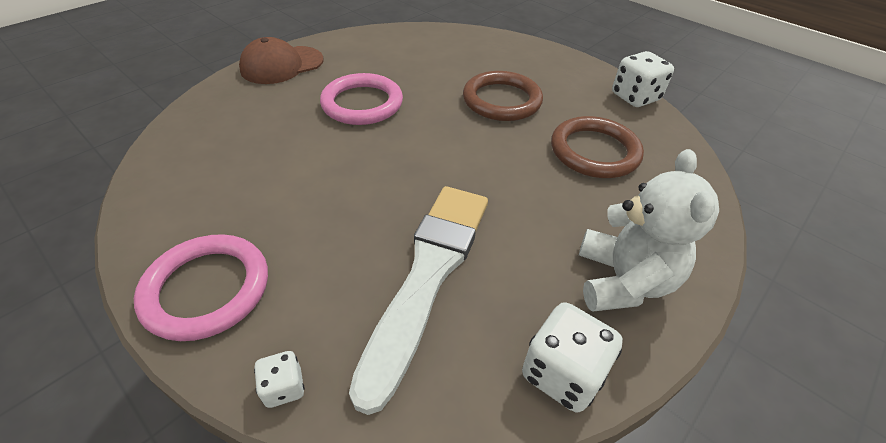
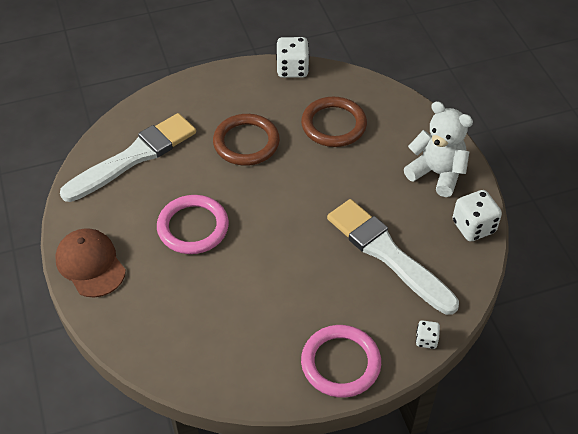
camera: 60 degrees left, 5 degrees up
brown cap [239,37,323,84] -> brown cap turned 150 degrees clockwise [55,228,126,298]
none -> white brush [60,113,196,202]

